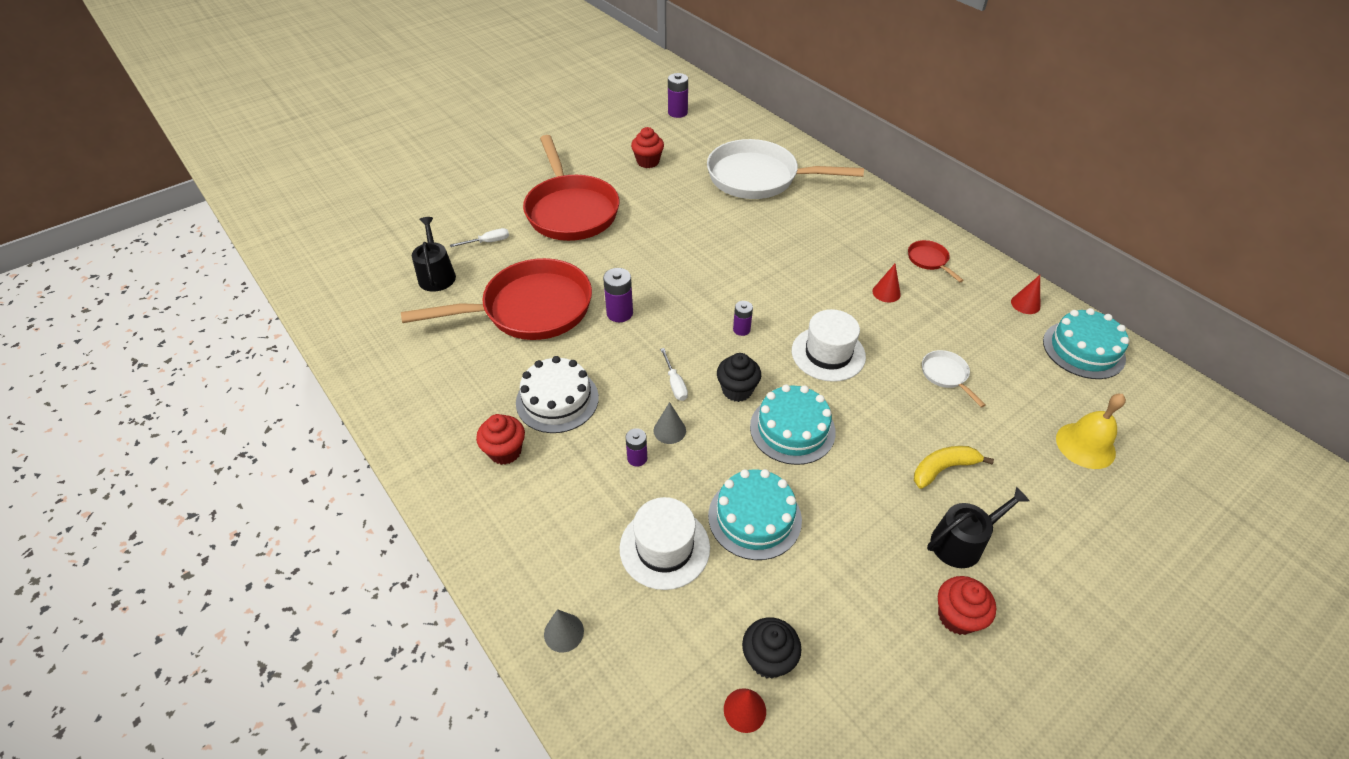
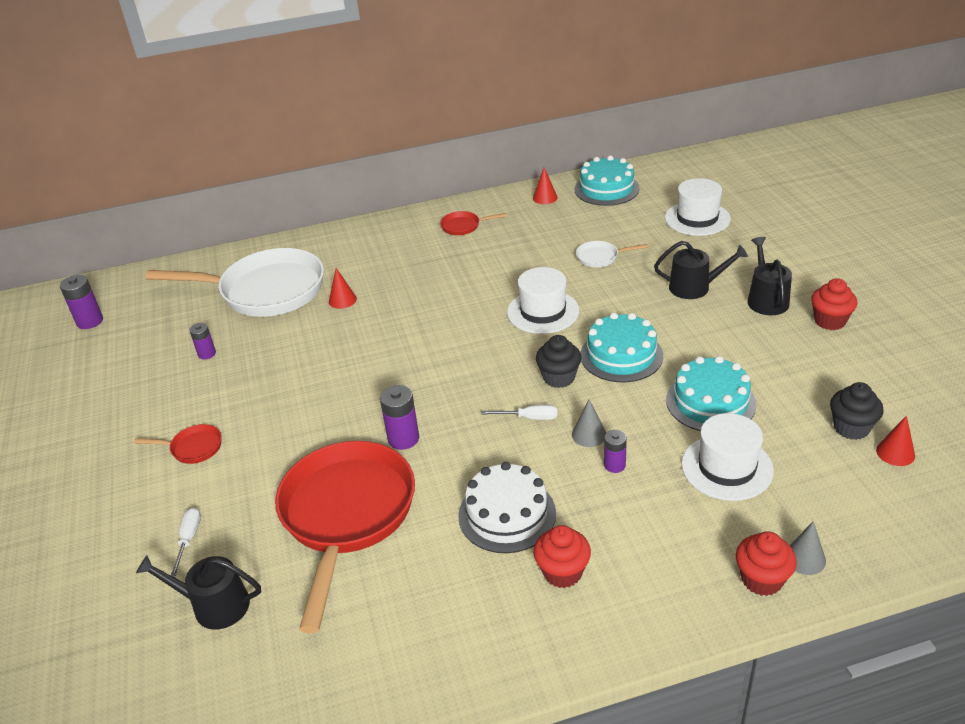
camera: 65 degrees left, 10 degrees down
red pan [523,135,620,241] -> red pan [134,424,222,464], size x0.40
red cupcake [631,127,664,168] -> red cupcake moved to [736,531,797,596]
white pan [707,139,864,199] -> white pan turned 120 degrees counterclockwise [145,248,324,317]
purple battery [733,301,753,336] -> purple battery moved to [189,323,216,359]
red cone [872,264,901,303] -> red cone moved to [329,268,357,309]
yellow banana [914,446,994,489] -> black watering can [654,241,748,299]
yellow bell [1056,394,1126,469] -> white hat [665,178,731,236]

